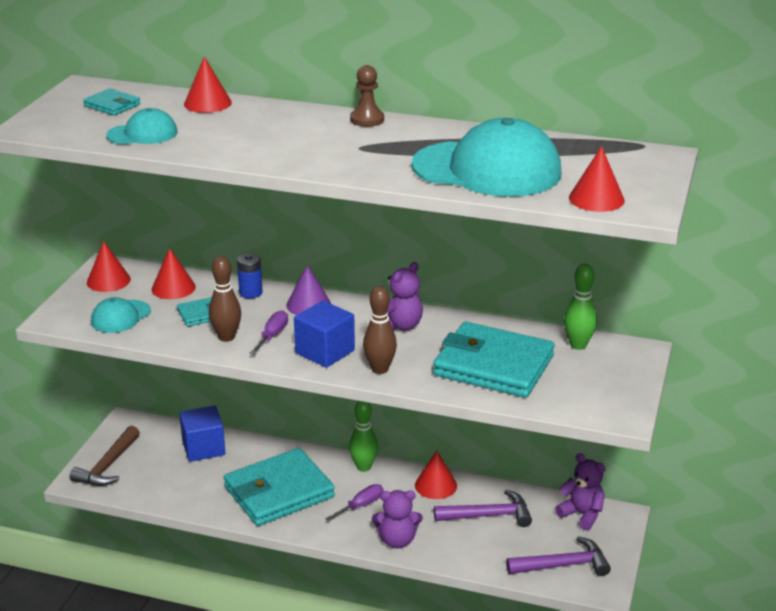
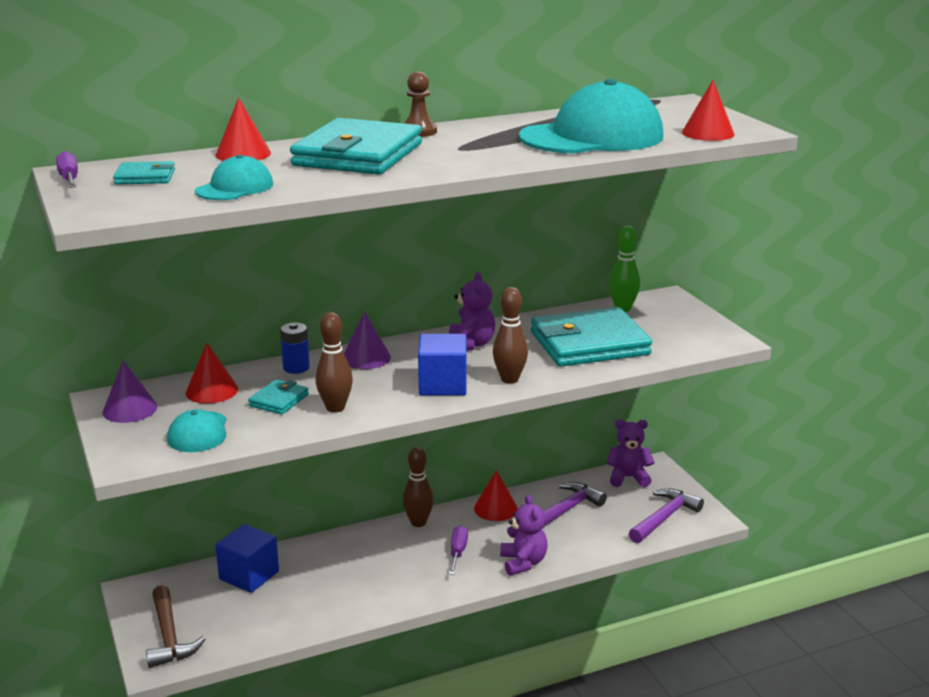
camera: 40 degrees left, 5 degrees down
red cone [87,241,131,292] -> purple cone [103,360,157,423]
turquoise wallet [224,448,335,526] -> turquoise wallet moved to [290,118,422,175]
purple screwdriver [249,310,288,355] -> purple screwdriver moved to [56,151,78,188]
green bowling pin [349,401,378,472] -> brown bowling pin [403,447,433,527]
purple teddy bear [372,490,423,548] -> purple teddy bear turned 60 degrees counterclockwise [500,495,548,576]

